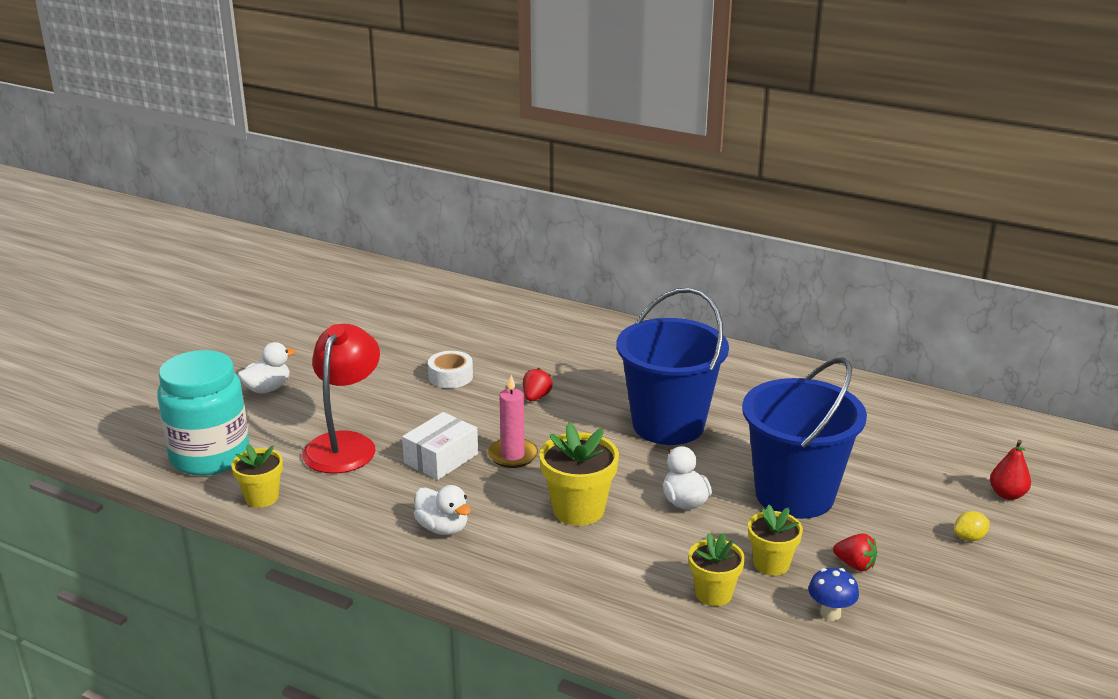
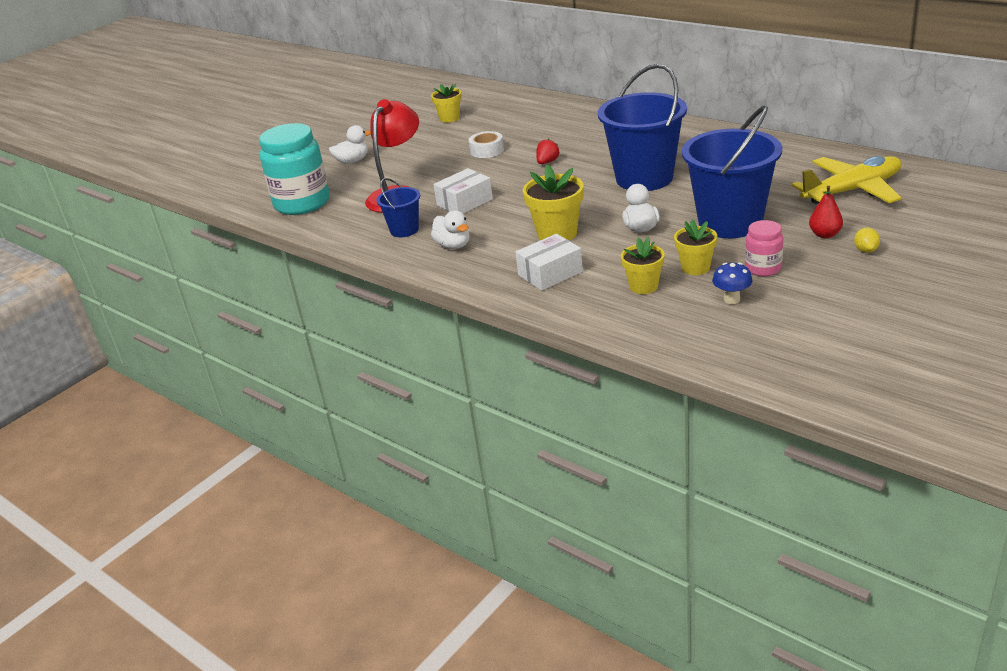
camera: 15 degrees right, 5 degrees up
yellow flower pot [231,444,283,508] -> yellow flower pot moved to [431,84,462,123]
pink candle [488,375,538,468] -> none
red strawberry [833,533,877,571] -> pink jar [745,220,783,276]
yellow lemon [954,511,990,541] -> yellow lemon turned 75 degrees counterclockwise [854,228,880,253]
red pear [990,440,1031,500] -> red pear moved to [809,186,843,238]
none -> blue bucket [376,178,420,237]
none -> white box [515,234,583,291]
none -> yellow plane [791,156,902,204]

